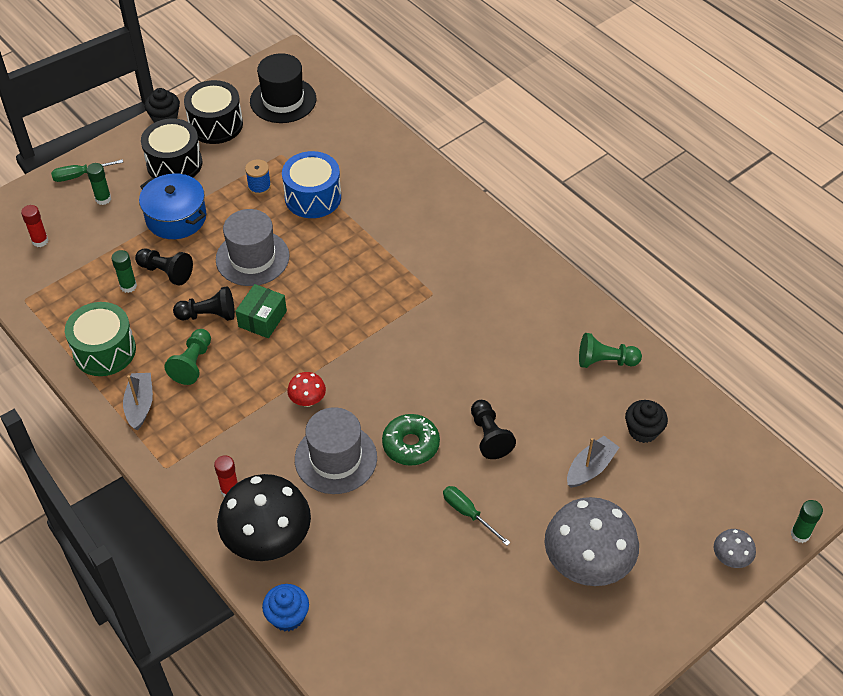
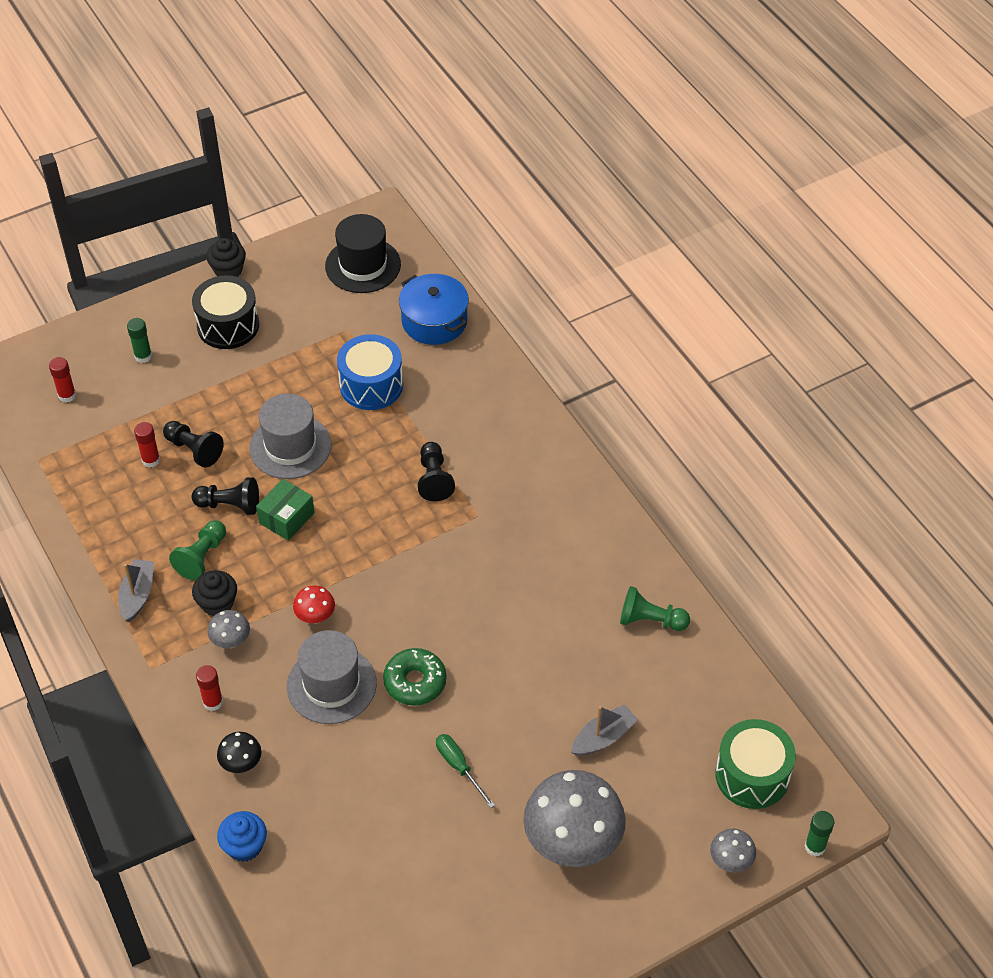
camera: 10 degrees right, 0 degrees up
green screwdriver [51,159,123,182] -> none
green drum [65,302,136,376] -> green drum moved to [715,719,796,809]
green glue stick [112,250,137,293] -> red glue stick [134,422,160,468]
blue pot [139,174,206,239] -> blue pot moved to [399,274,469,345]
black drum [184,80,243,144] -> none
black mushroom [217,474,311,561] -> black mushroom [217,732,261,773], size x0.45
blue spool [245,159,271,195] -> none
black pawn [471,400,516,459] -> black pawn moved to [418,442,455,501]
black cupcake [625,400,668,443] -> black cupcake moved to [192,570,237,616]
none -> grey mushroom [208,610,250,648]

